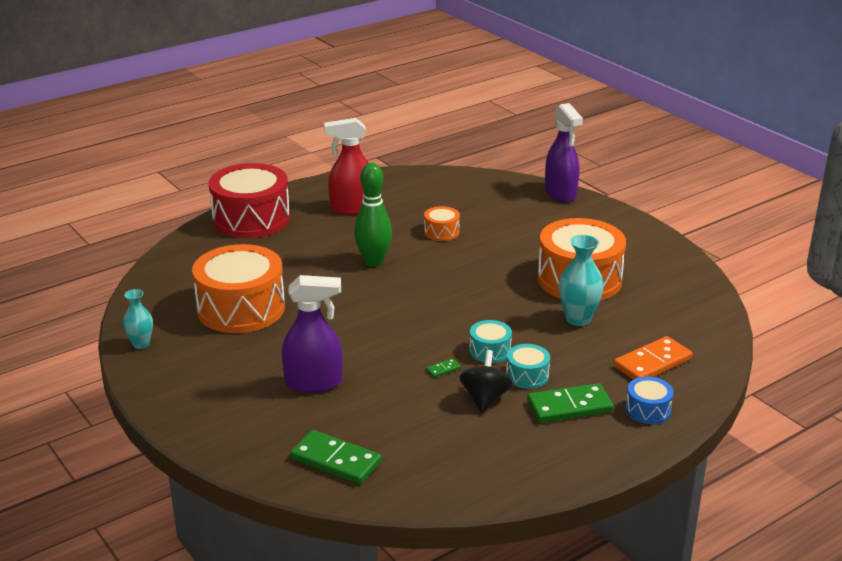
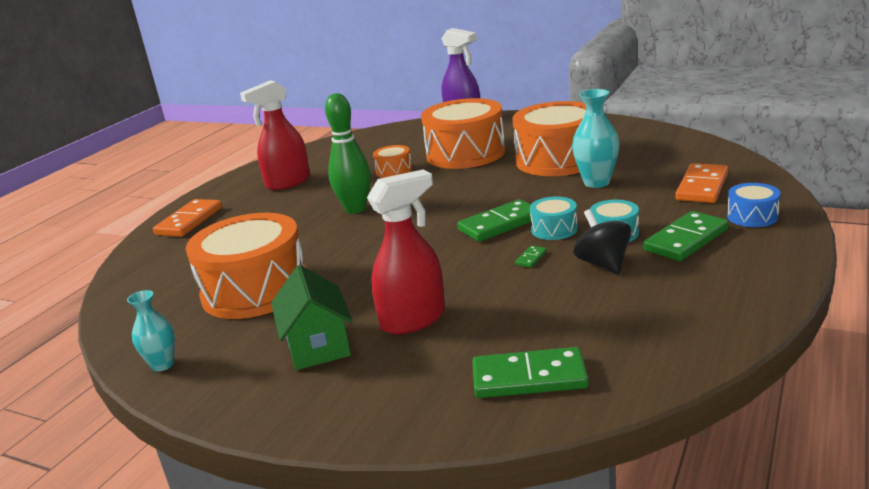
camera: 25 degrees left, 5 degrees down
red drum [209,163,290,238] -> orange domino [153,199,222,237]
purple spray bottle [282,275,343,393] -> red spray bottle [367,170,445,335]
none -> green house [271,265,352,370]
none -> orange drum [421,98,505,169]
none -> green domino [457,199,532,242]

